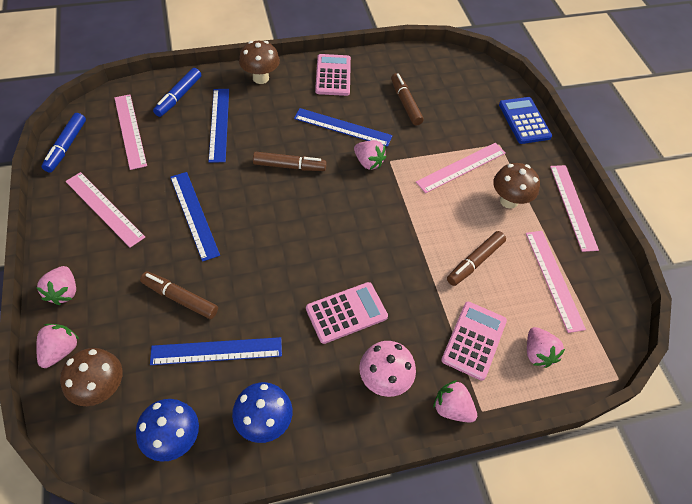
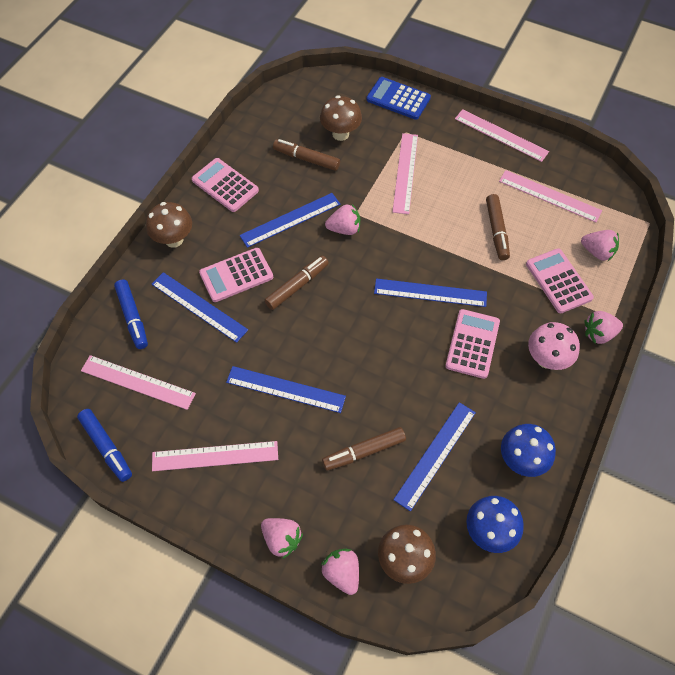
camera: 45 degrees left, 5 degrees up
brown mushroom [493,163,540,209] -> brown mushroom moved to [320,95,362,141]
none -> pink calculator [199,248,273,302]
none -> blue ruler [374,278,487,307]

